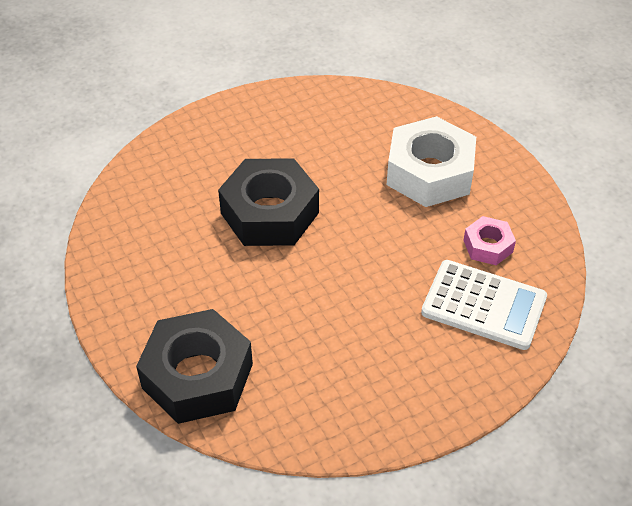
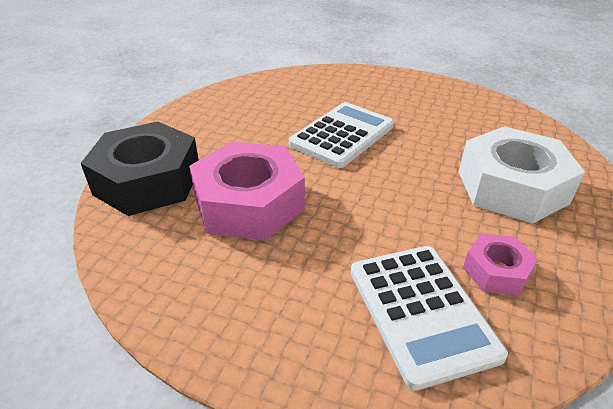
camera: 50 degrees right, 10 degrees down
black nut [218,158,319,246] -> white calculator [289,102,394,168]
none -> pink nut [189,141,305,241]

